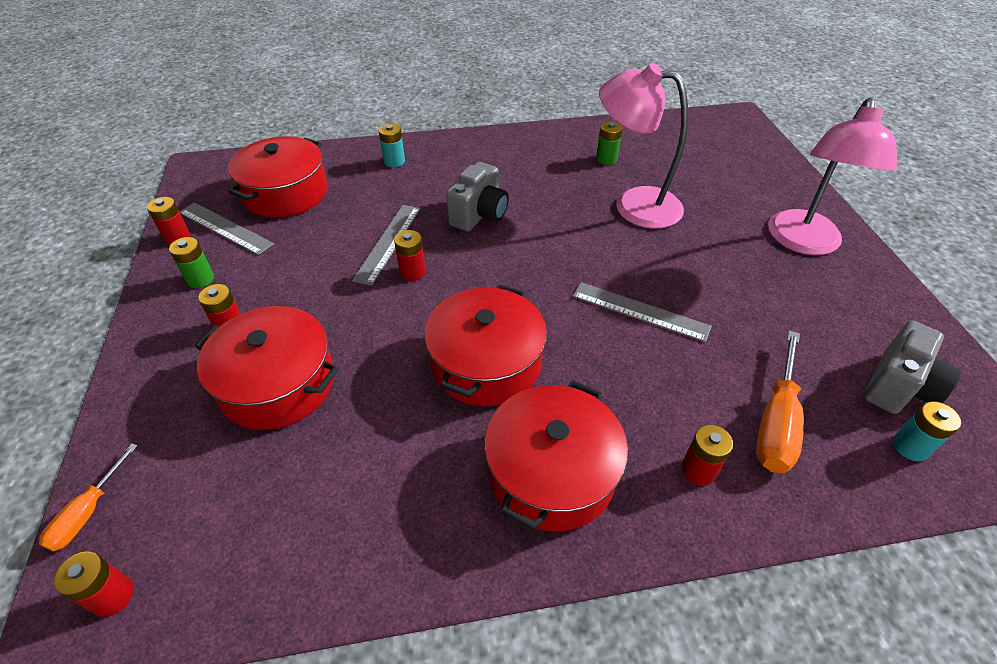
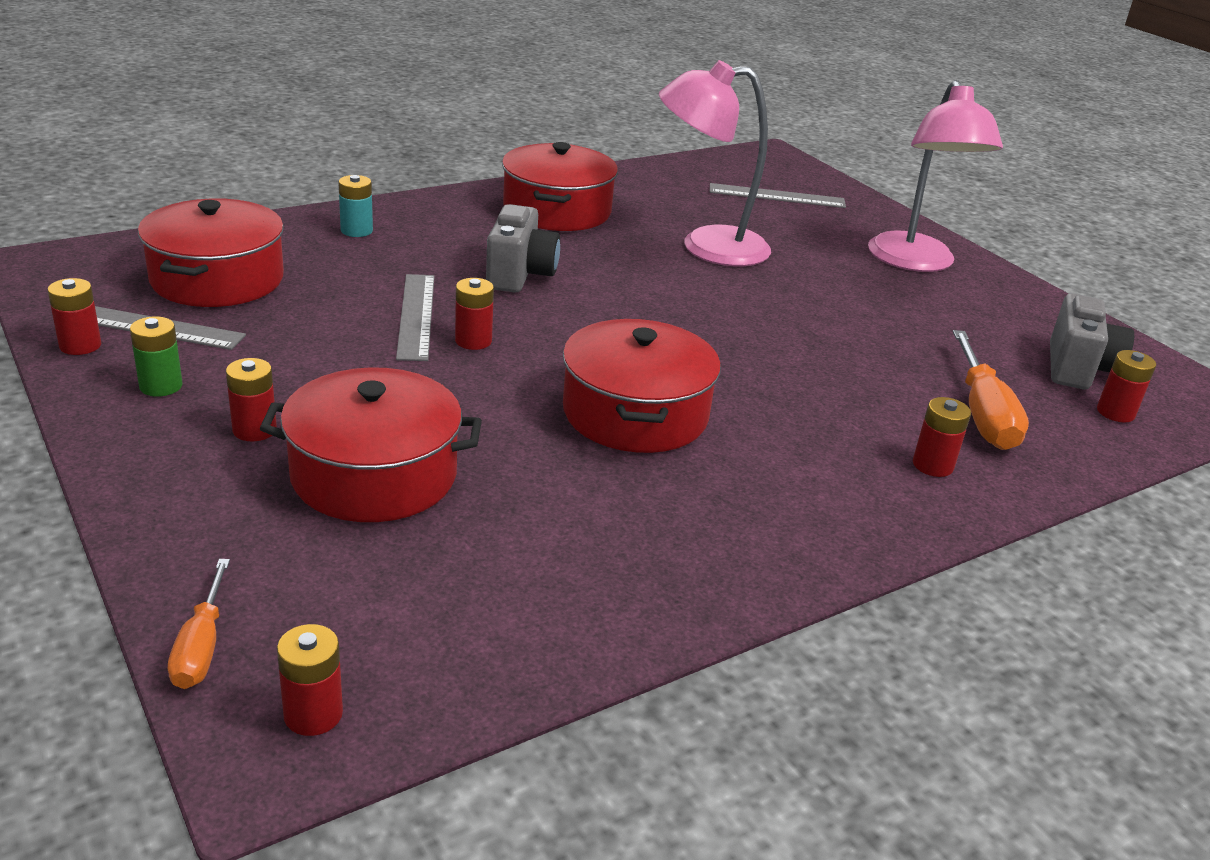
camera: 25 degrees left, 15 degrees down
red pot [484,380,628,531] -> red pot moved to [502,142,618,231]
grey ruler [573,282,712,342] -> grey ruler moved to [710,183,846,208]
green battery [596,121,623,165] -> none
turquoise battery [893,401,961,461] -> red battery [1097,350,1156,423]

